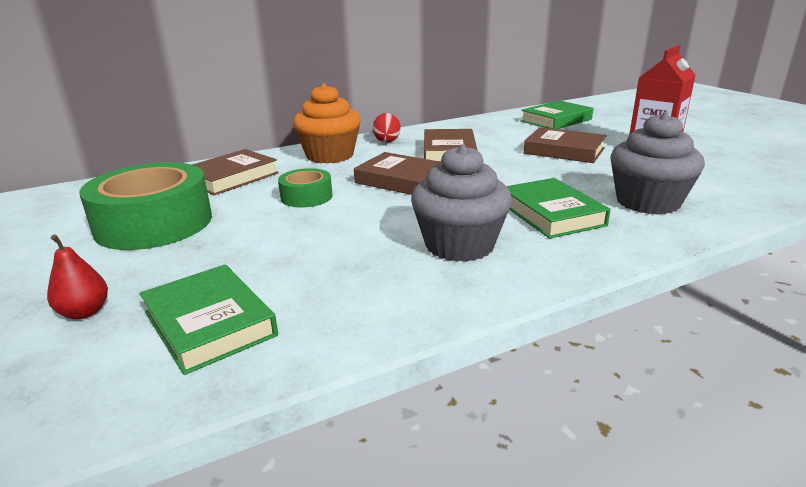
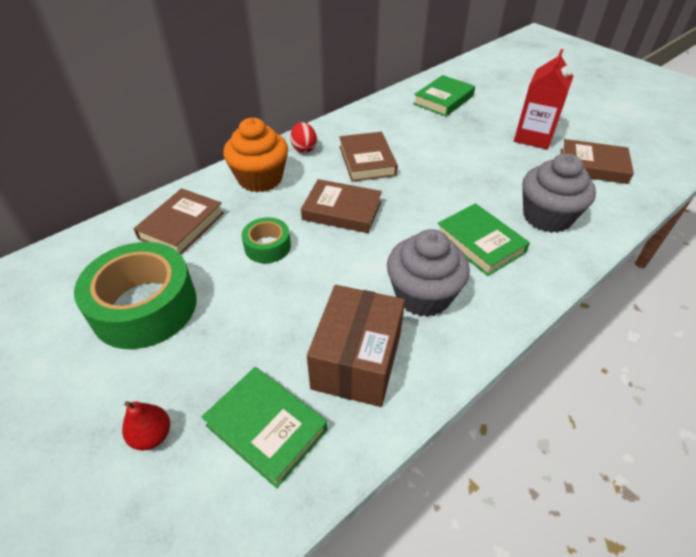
camera: 15 degrees left, 20 degrees up
brown book [524,127,607,163] -> brown book moved to [561,139,634,184]
none -> brown box [307,285,405,407]

